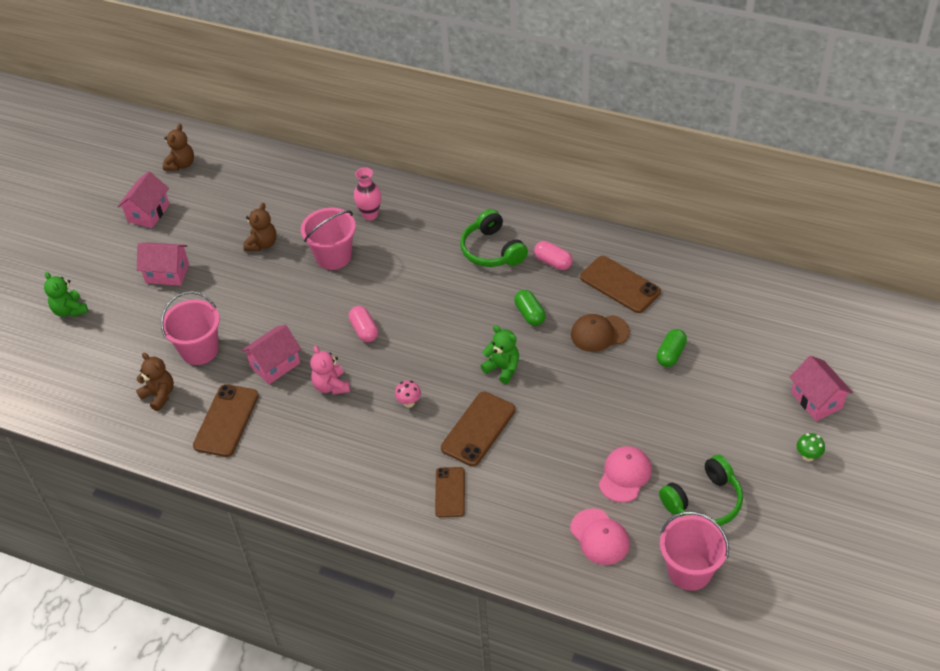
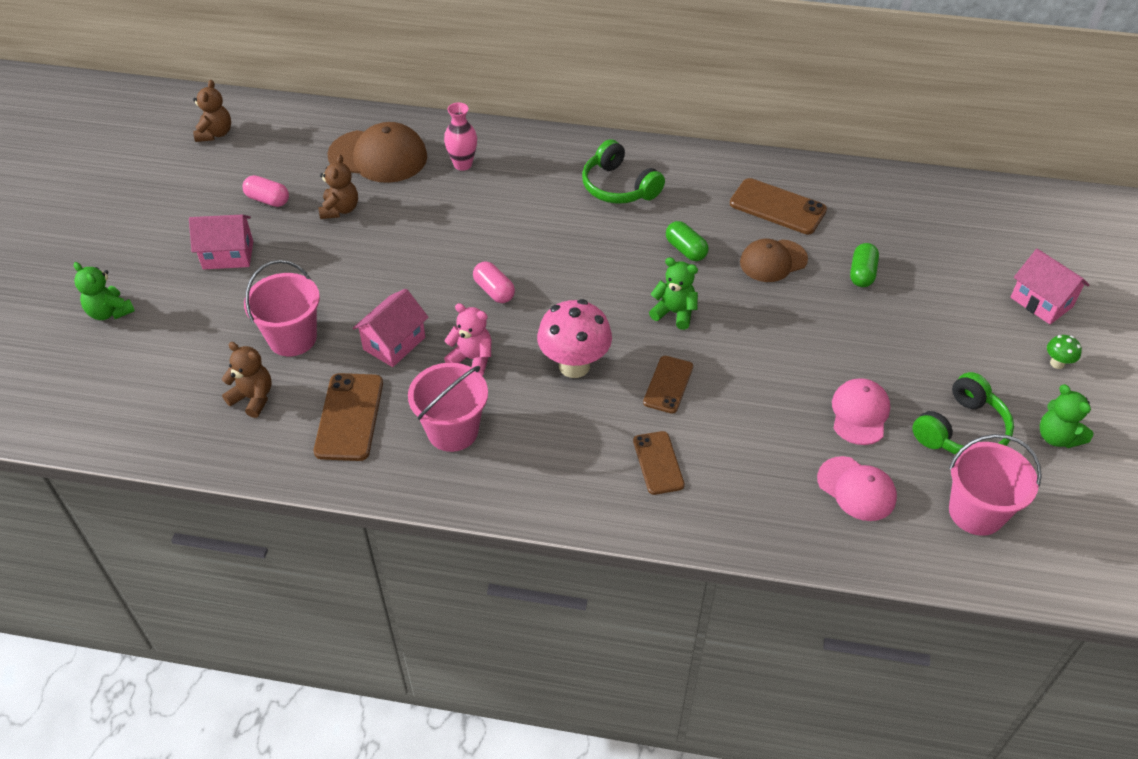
camera: 15 degrees left, 0 degrees up
pink house [117,171,170,228] -> none
pink bucket [301,208,356,270] -> pink bucket moved to [408,363,488,452]
pink teddy bear [310,346,350,395] -> pink teddy bear turned 150 degrees clockwise [444,303,491,376]
pink mushroom [395,380,421,408] -> pink mushroom [537,299,612,378], size x2.23
brown phone [441,392,516,466] -> brown phone [643,356,693,414], size x0.66
pink capsule [534,241,573,270] -> pink capsule moved to [242,175,289,207]
none -> brown cap [327,122,427,183]
none -> green teddy bear [1040,384,1094,448]

